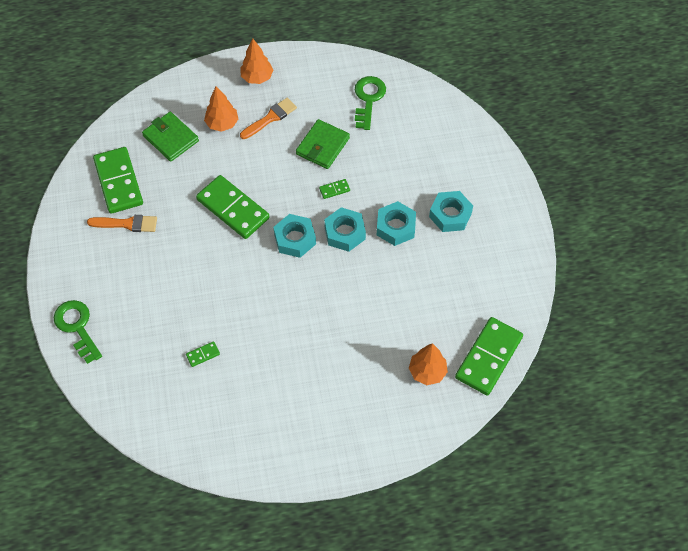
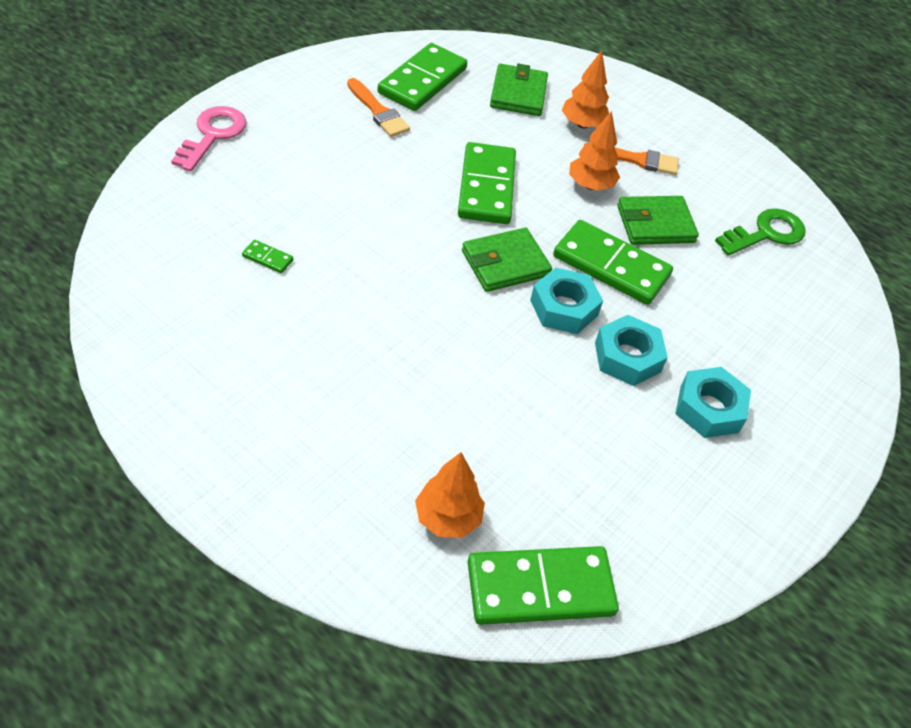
camera: 45 degrees right, 10 degrees down
green key [54,300,102,364] -> pink key [171,106,247,172]
orange tree [240,39,273,84] -> orange tree moved to [569,111,620,191]
turquoise nut [273,214,316,258] -> green wallet [462,228,552,292]
green domino [319,179,350,199] -> green domino [553,220,673,305], size x2.46

